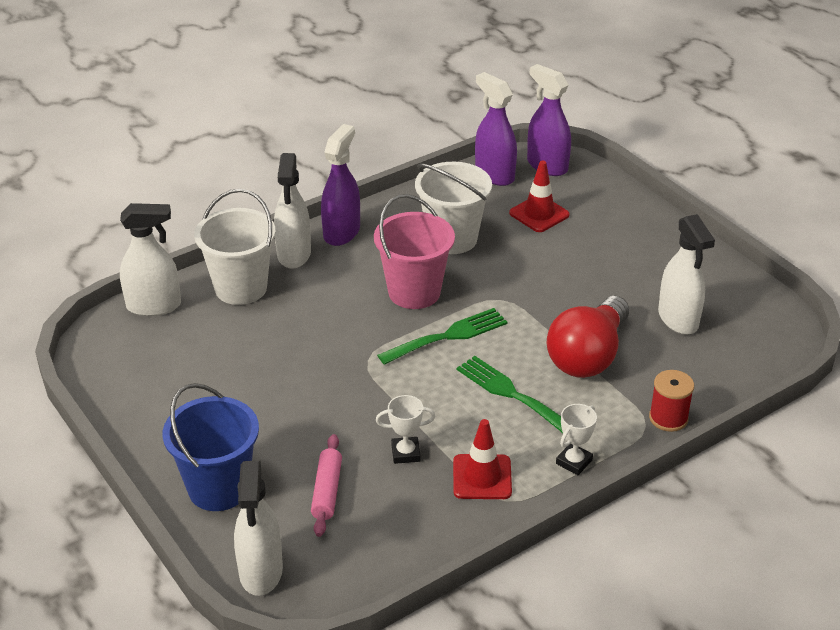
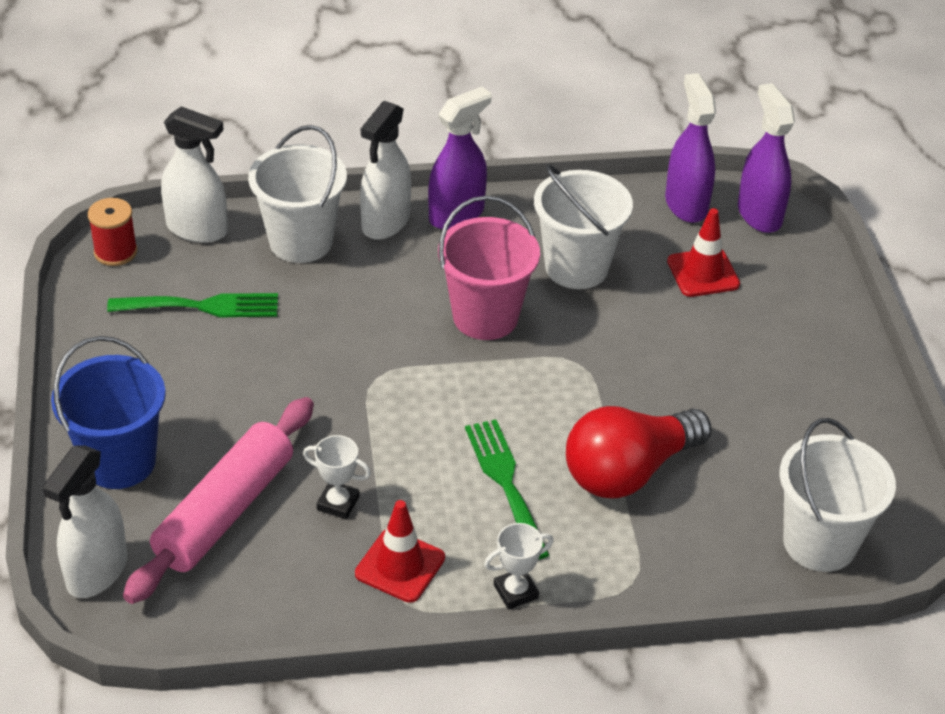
camera: 25 degrees right, 5 degrees up
pink rolling pin [311,434,342,537] -> pink rolling pin [123,397,314,604], size x1.88
green fork [377,308,507,365] -> green fork moved to [107,293,278,317]
red spool [649,370,694,432] -> red spool moved to [88,198,137,266]
white spray bottle [658,214,715,335] -> none
none -> white bucket [780,418,896,572]

